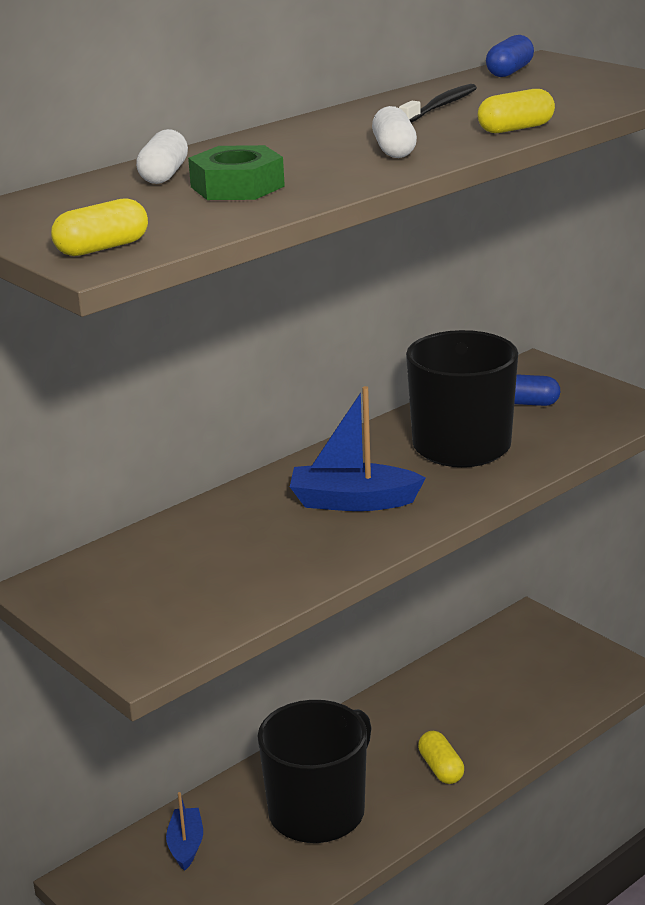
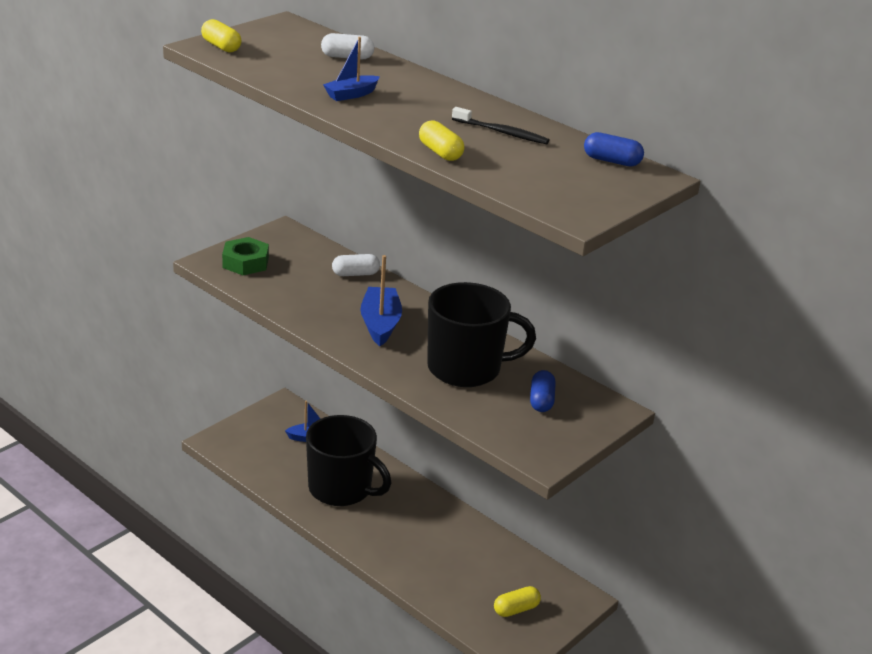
camera: 80 degrees right, 5 degrees up
green nut [188,145,285,200] -> green nut moved to [222,237,269,275]
white capsule [372,106,417,158] -> white capsule moved to [332,254,380,276]
yellow capsule [418,731,464,784] -> yellow capsule moved to [494,586,541,617]
none -> blue boat [323,37,380,101]

